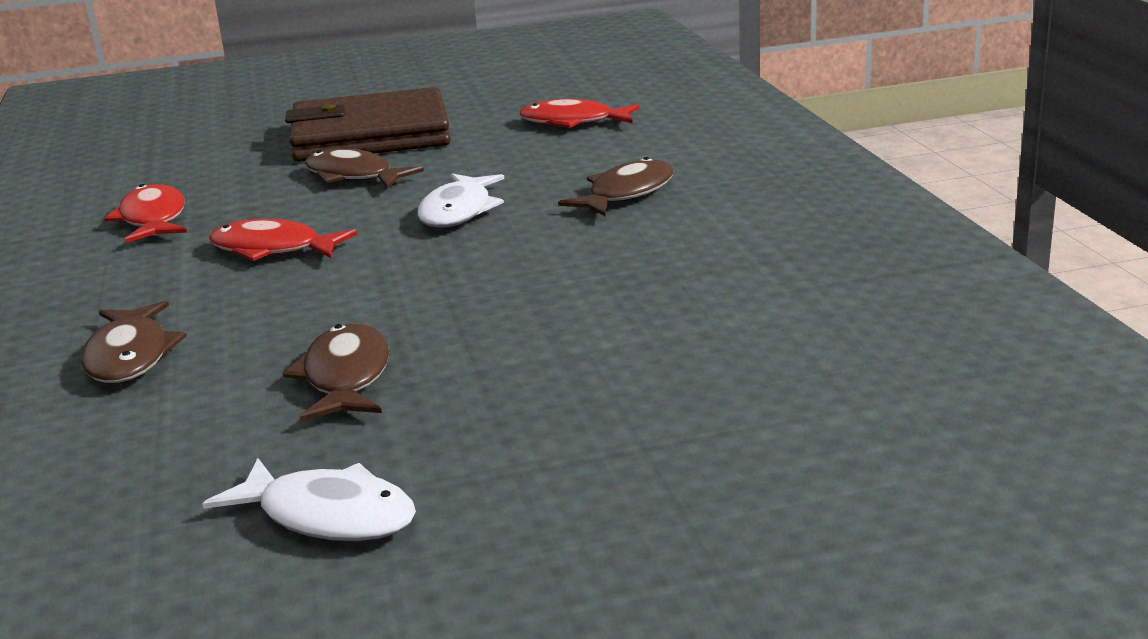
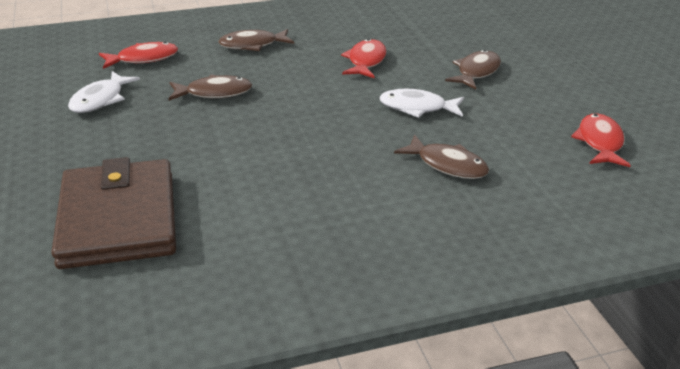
camera: 85 degrees right, 10 degrees up
red fish [104,184,187,243] -> red fish moved to [99,42,178,69]
brown wallet [285,87,451,162] -> brown wallet moved to [51,157,176,269]

